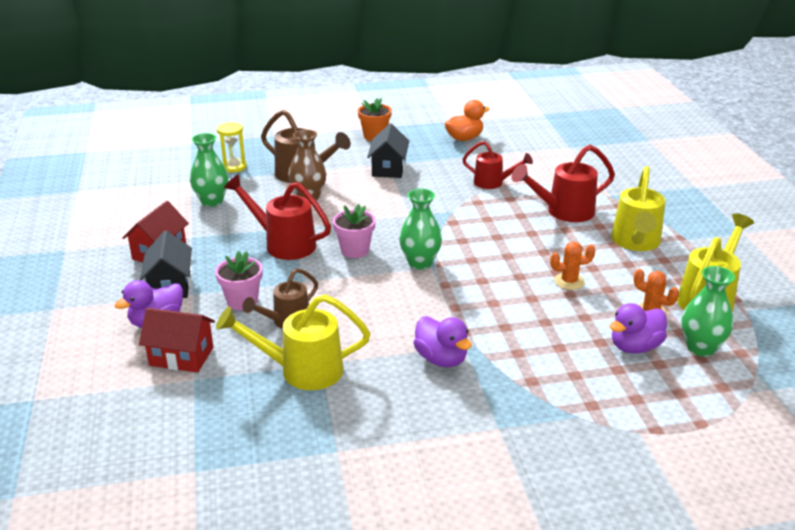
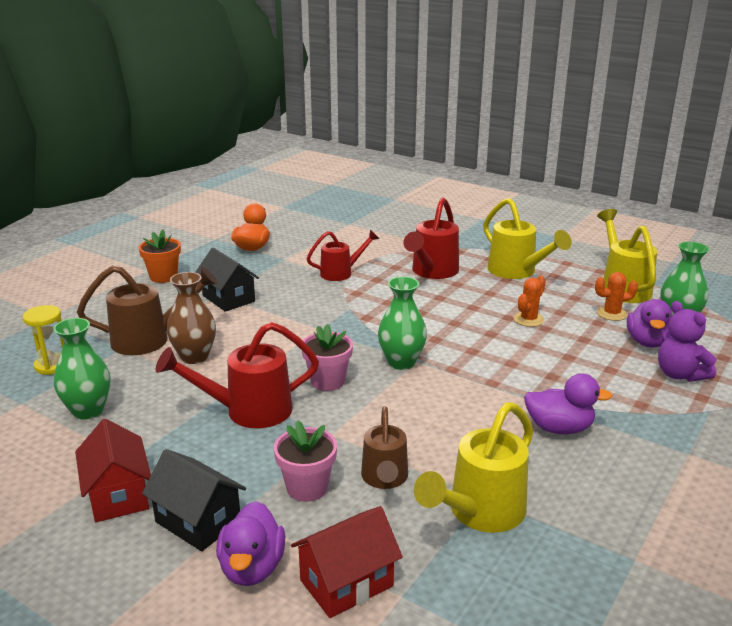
camera: 45 degrees left, 5 degrees down
none -> purple teddy bear [658,301,716,382]

